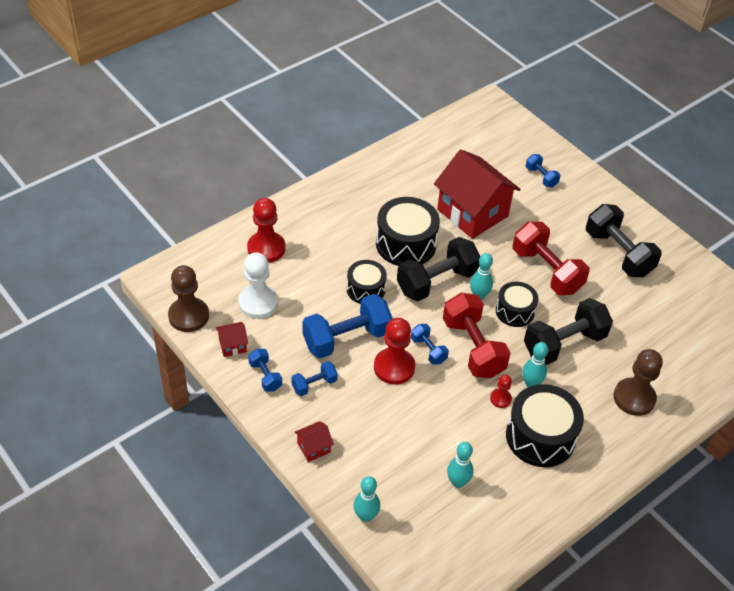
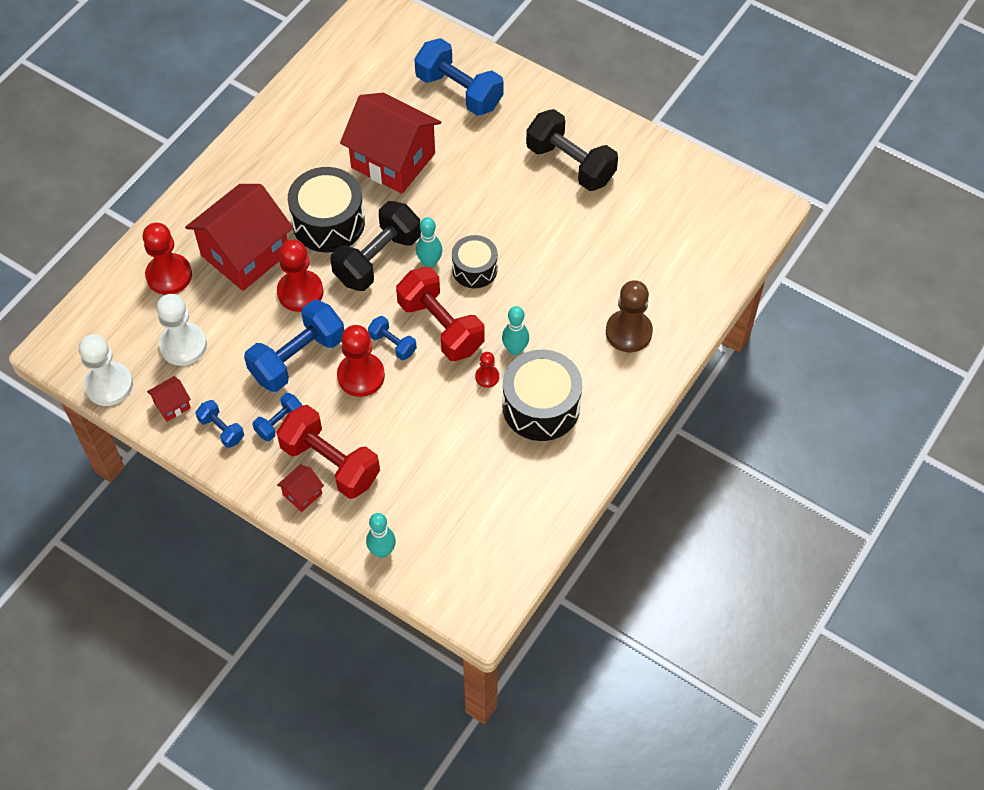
camera: 15 degrees left, 10 degrees up
brown pawn [168,265,209,332] -> white pawn [79,334,133,406]
black drum [347,260,387,304] -> red pawn [277,240,323,312]
turquoise bowling pin [447,442,473,488] -> none
red dumbbell [513,222,589,295] -> red dumbbell moved to [276,405,380,499]
black dumbbell [524,298,613,365] -> none
blue dumbbell [526,154,560,187] -> blue dumbbell [414,38,504,116], size x1.99
none -> red house [185,184,293,291]

